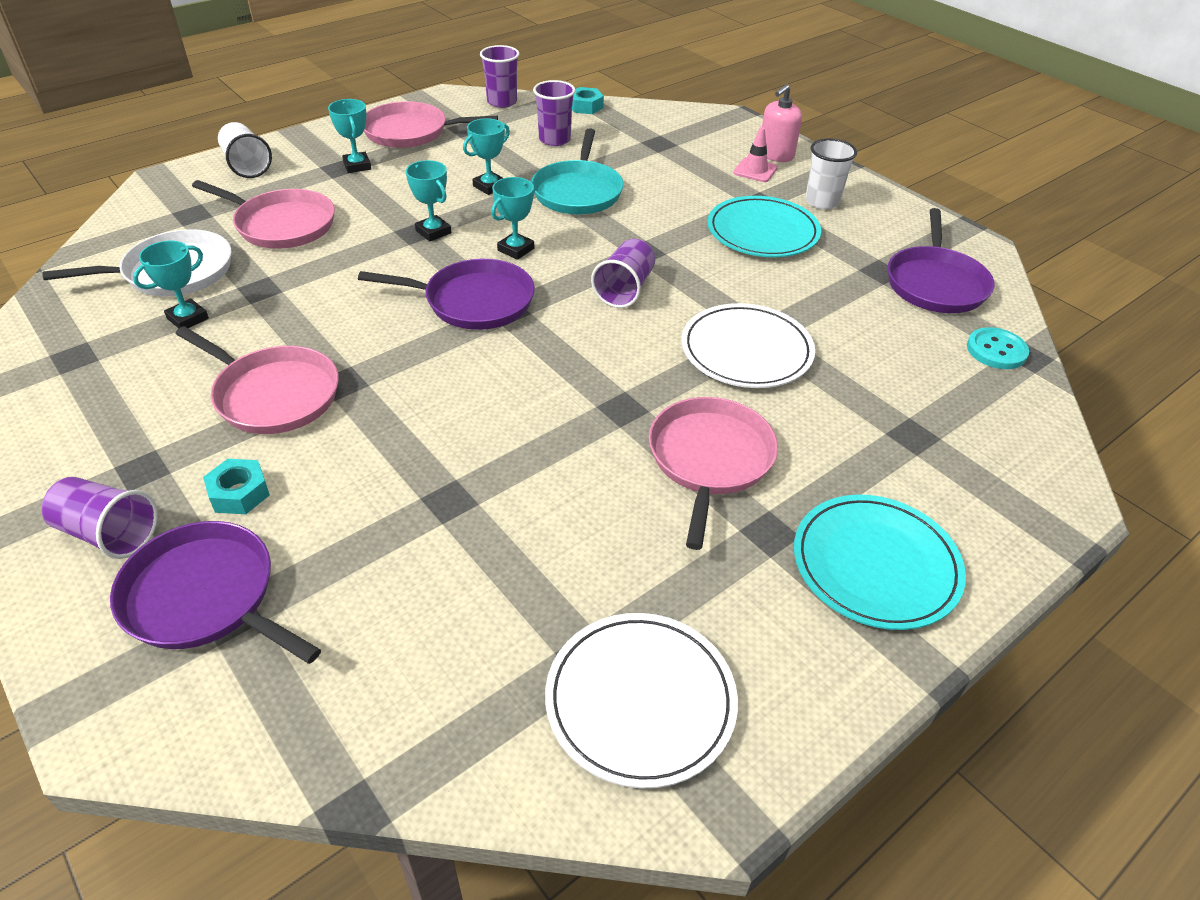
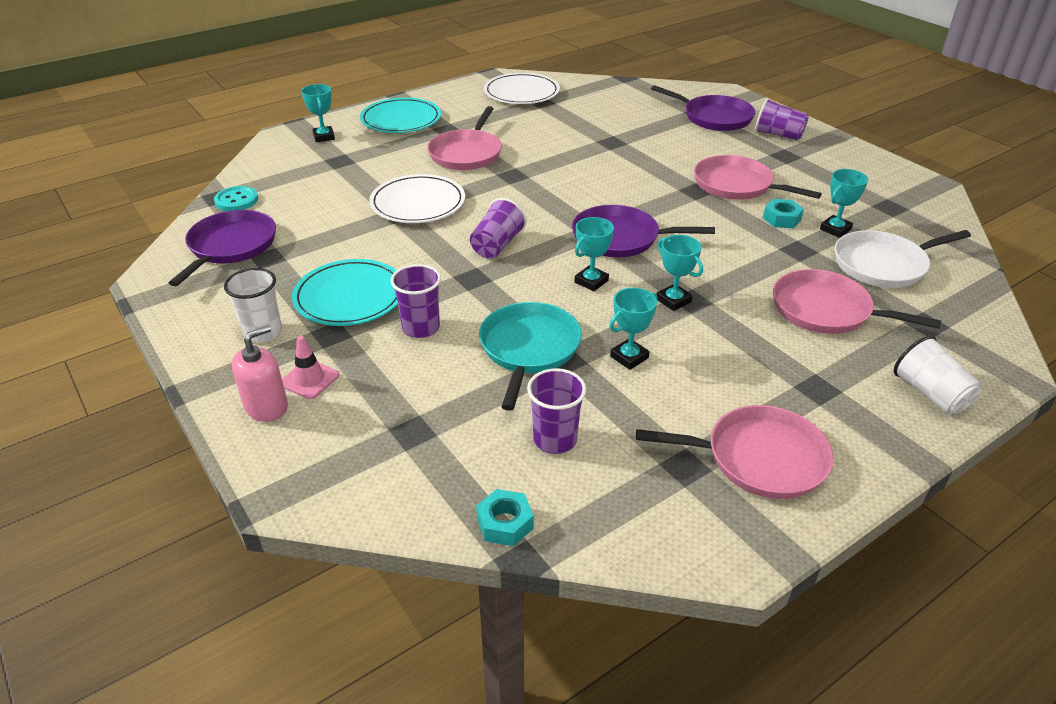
camera: 175 degrees left, 5 degrees down
turquoise nut [203,459,270,514] -> turquoise nut moved to [763,199,804,228]
turquoise trophy [328,99,371,173] -> turquoise trophy moved to [301,84,335,142]
purple cup [480,45,519,108] -> purple cup moved to [390,264,441,338]

